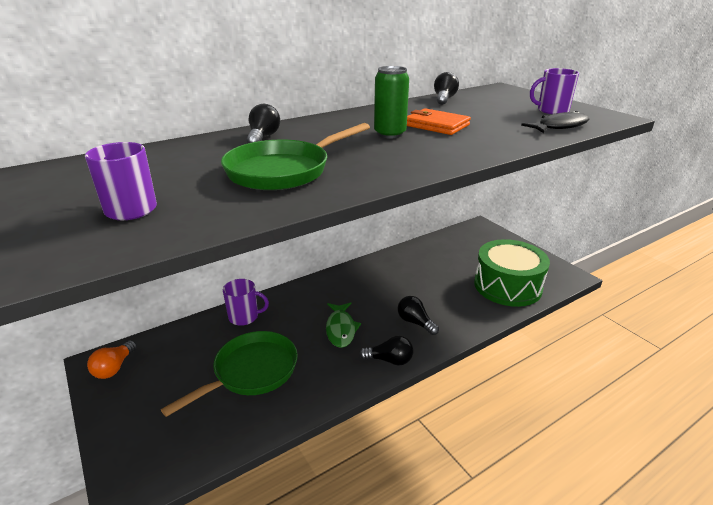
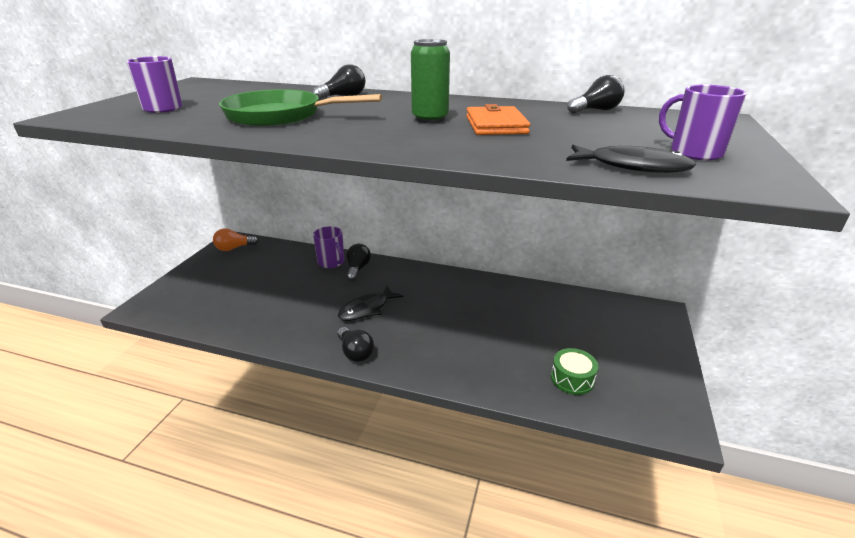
camera: 50 degrees right, 0 degrees up
green pan [161,331,298,417] -> none
green fish [326,302,361,348] -> black fish [338,286,404,321]
black light bulb [397,296,439,335] -> black light bulb moved to [347,244,371,281]
green drum [474,239,550,307] -> green drum [551,348,598,395], size x0.46

